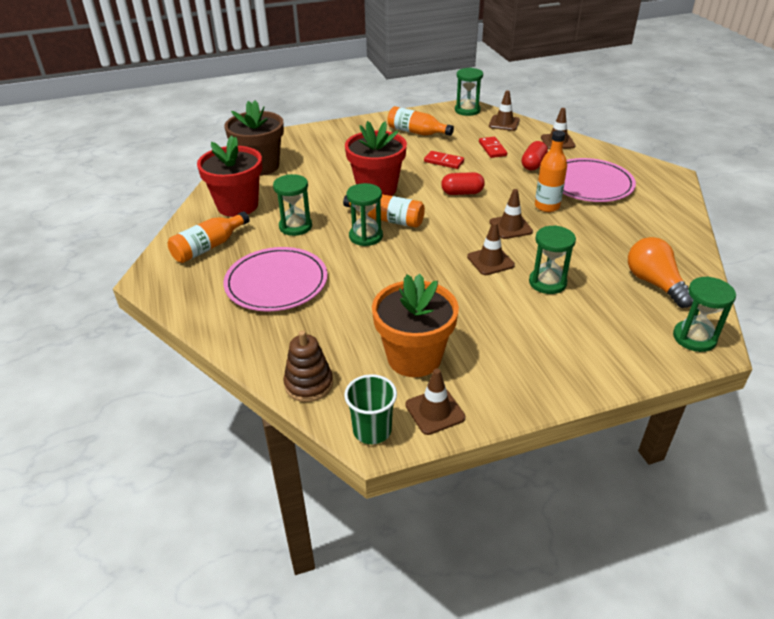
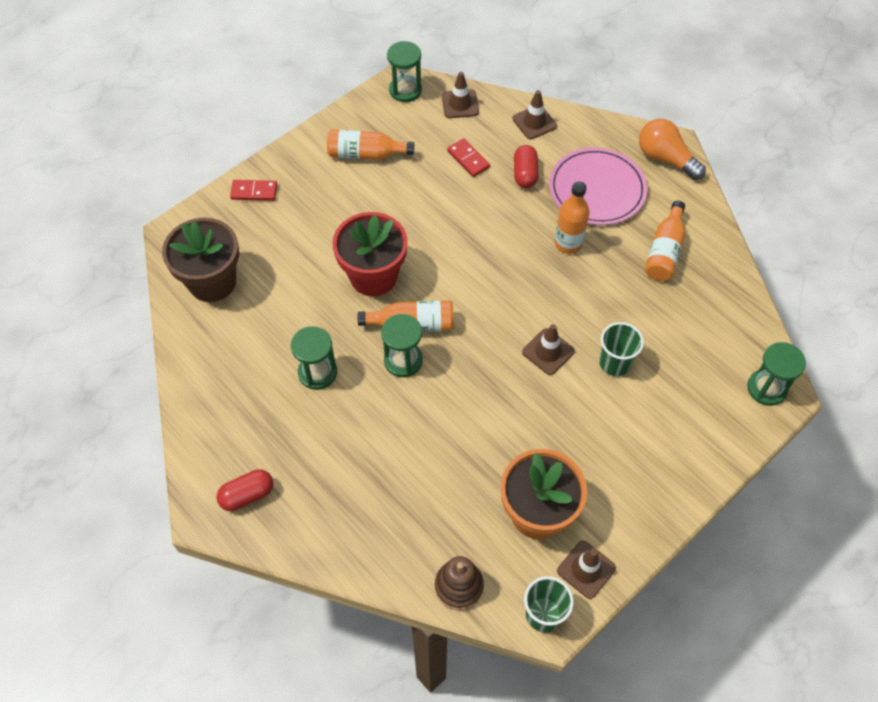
camera: 25 degrees left, 20 degrees up
orange bottle [168,211,249,263] -> orange bottle moved to [645,201,685,281]
red flower pot [197,135,262,217] -> none
pink plate [224,247,327,312] -> none
red domino [424,151,464,169] -> red domino moved to [230,180,277,201]
red capsule [441,172,485,195] -> red capsule moved to [216,469,273,511]
brown traffic cone [489,189,533,239] -> none
green hourglass [529,225,576,294] -> green cup [599,322,644,376]
orange light bulb [628,237,693,308] -> orange light bulb moved to [639,119,706,180]

